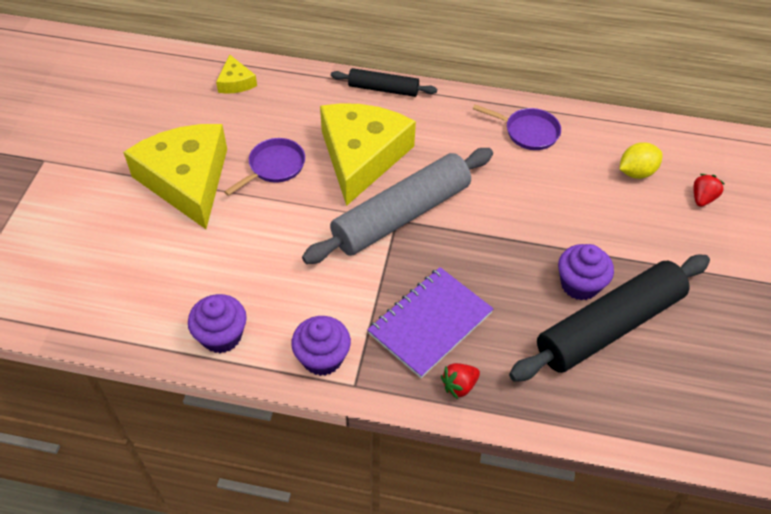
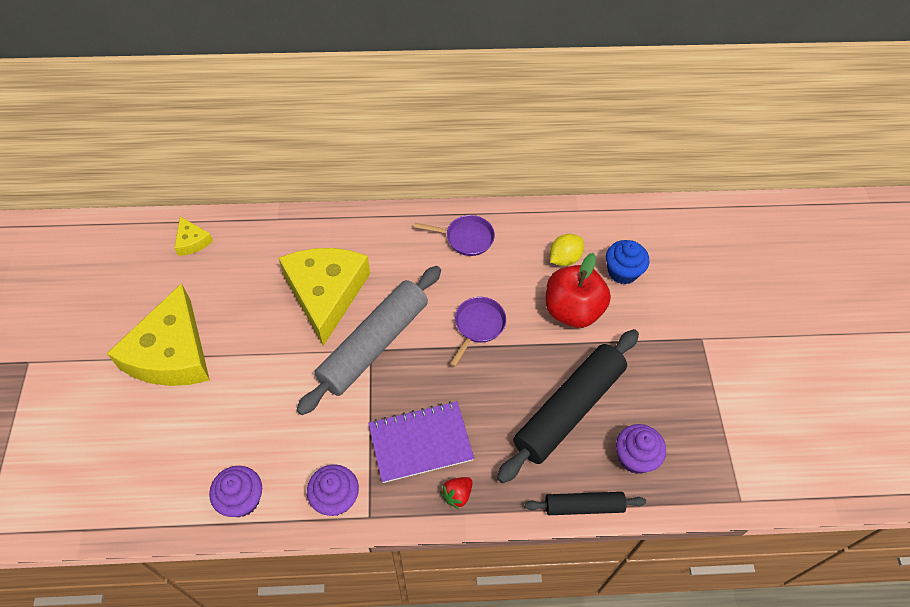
camera: 15 degrees left, 5 degrees up
yellow cheese [123,124,227,229] -> yellow cheese turned 135 degrees counterclockwise [107,283,210,386]
purple pan [224,138,305,196] -> purple pan moved to [450,297,506,367]
black rolling pin [331,68,437,97] -> black rolling pin moved to [525,492,646,515]
purple notebook [367,267,494,378] -> purple notebook turned 45 degrees clockwise [369,401,474,483]
purple cupcake [558,244,614,301] -> purple cupcake moved to [616,424,666,474]
red strawberry [693,174,725,207] -> blue cupcake [606,240,649,284]
none -> red apple [545,253,611,328]

